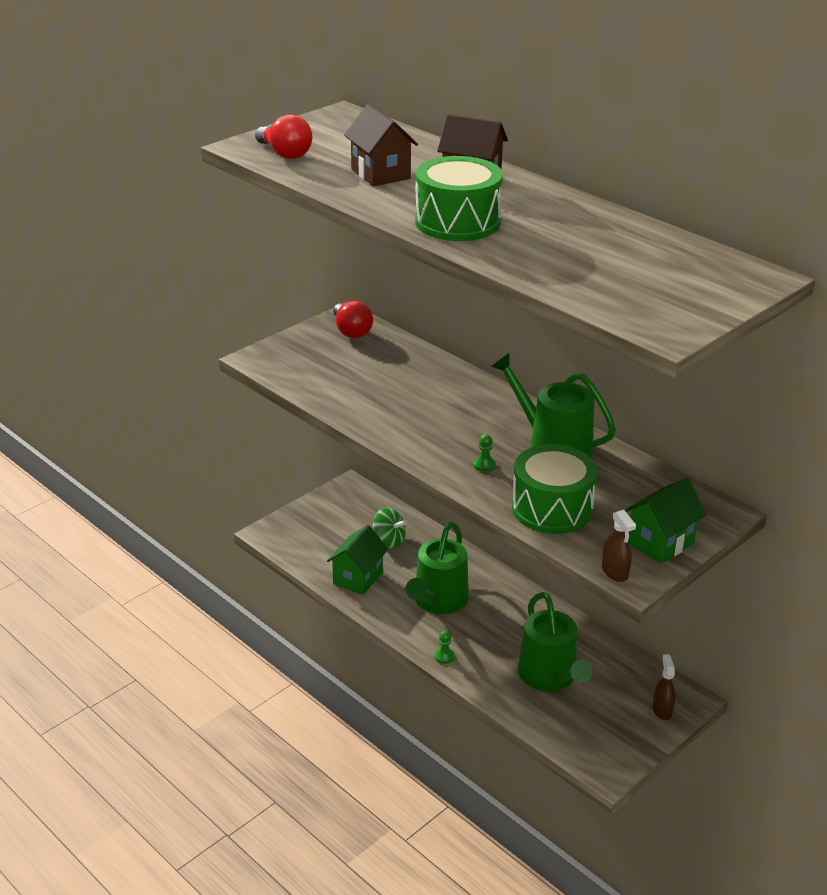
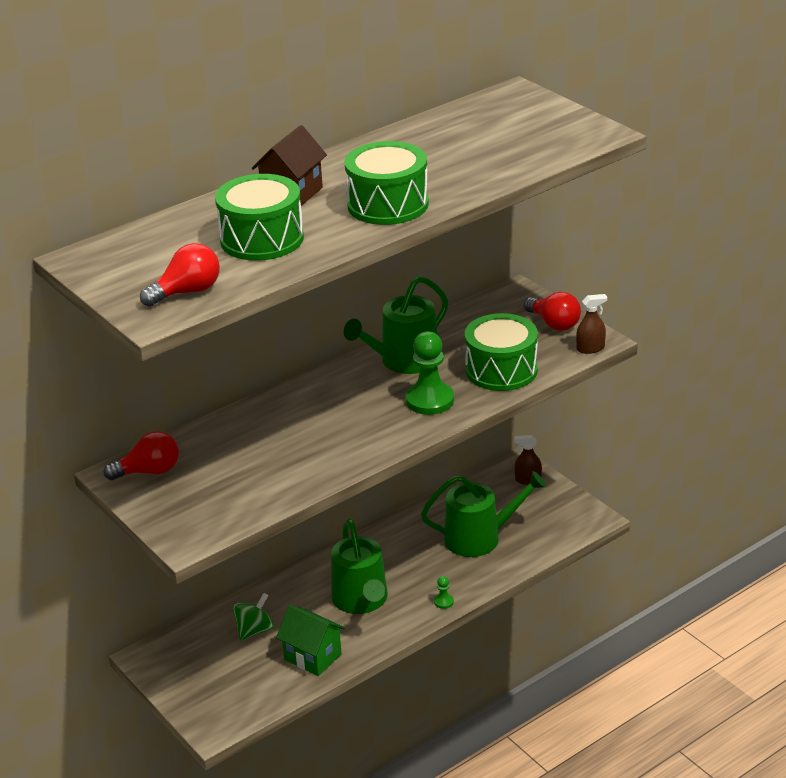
camera: 80 degrees left, 0 degrees up
brown house [344,104,418,186] -> green drum [215,174,304,261]
green watering can [406,522,469,614] -> green watering can turned 45 degrees clockwise [331,519,388,614]
green pawn [474,434,496,472] -> green pawn [406,331,454,415], size x2.30
green house [625,478,707,564] -> red light bulb [524,292,581,331]

